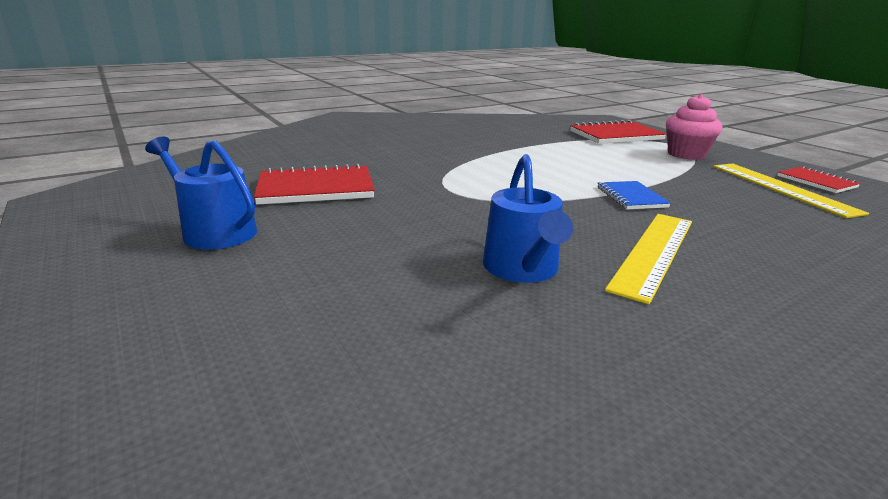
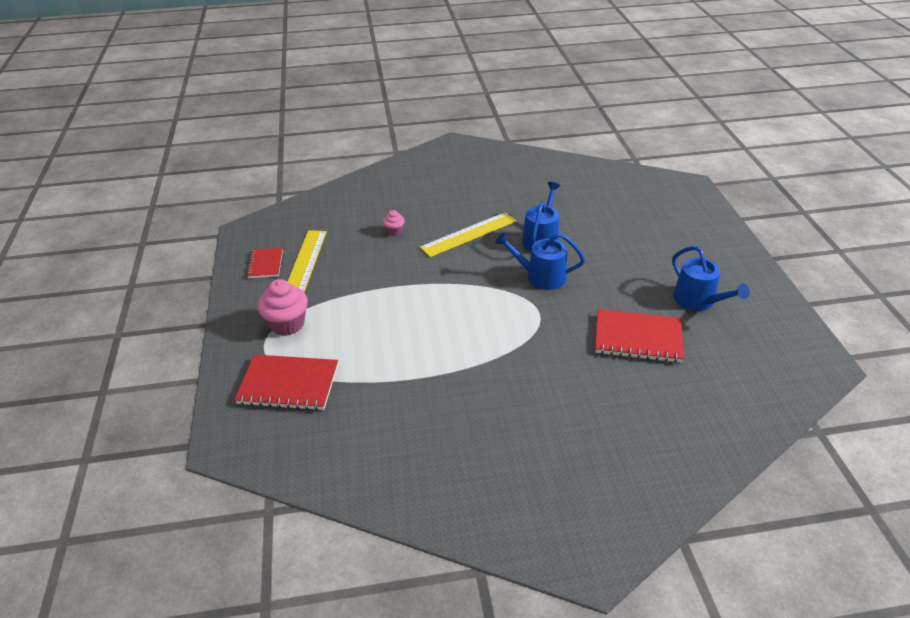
camera: 155 degrees left, 15 degrees up
blue notebook [598,181,671,209] -> none
none -> pink cupcake [383,210,405,236]
none -> blue watering can [495,232,585,290]

